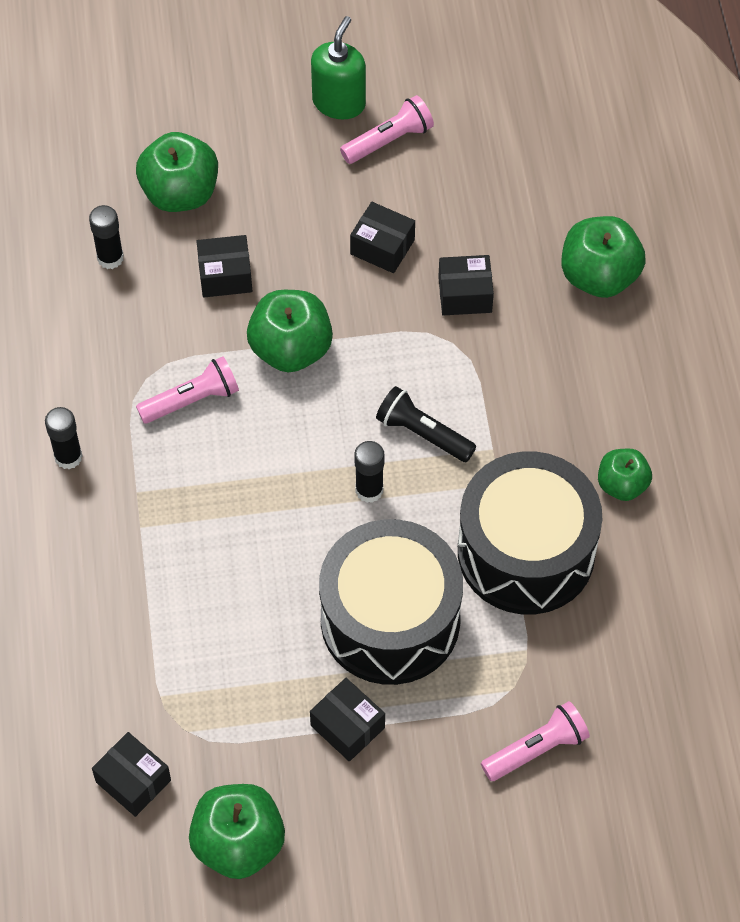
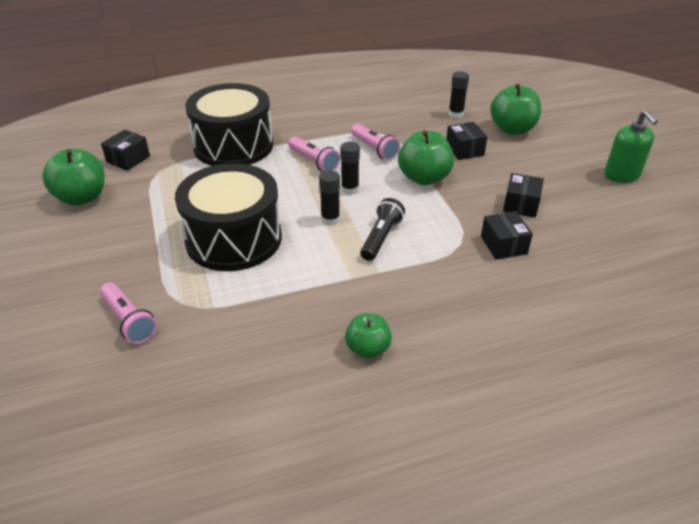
camera: 80 degrees right, 20 degrees down
black glue stick [45,407,83,469] -> black glue stick moved to [340,142,360,195]
black box [310,678,385,762] -> none
green soap dispenser [311,16,366,119] -> green soap dispenser turned 60 degrees clockwise [605,110,658,183]
pink flashlight [340,95,434,164] -> pink flashlight moved to [288,136,340,172]
black drum [458,451,602,614] -> black drum moved to [185,83,273,166]
green apple [561,216,646,298] -> none

